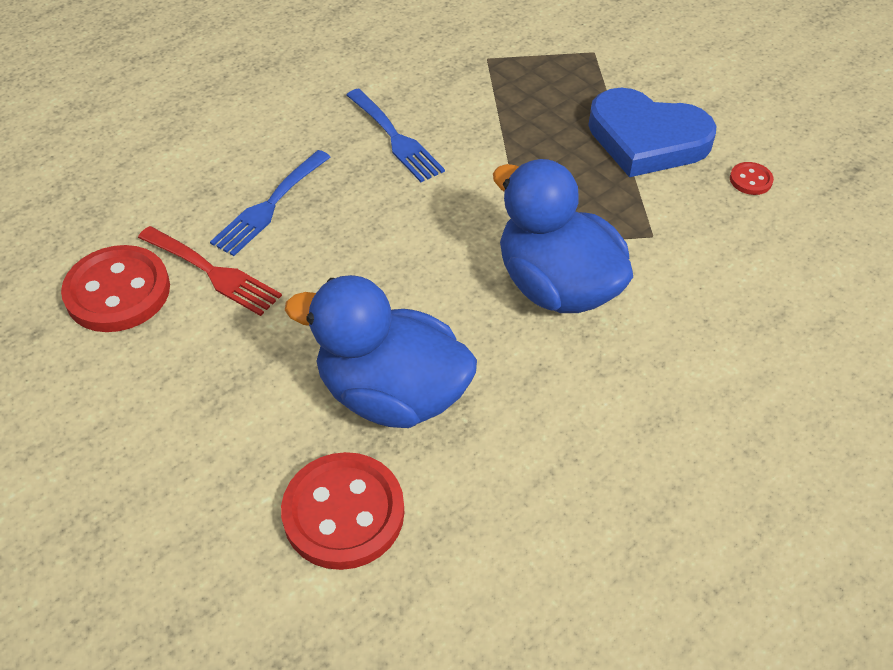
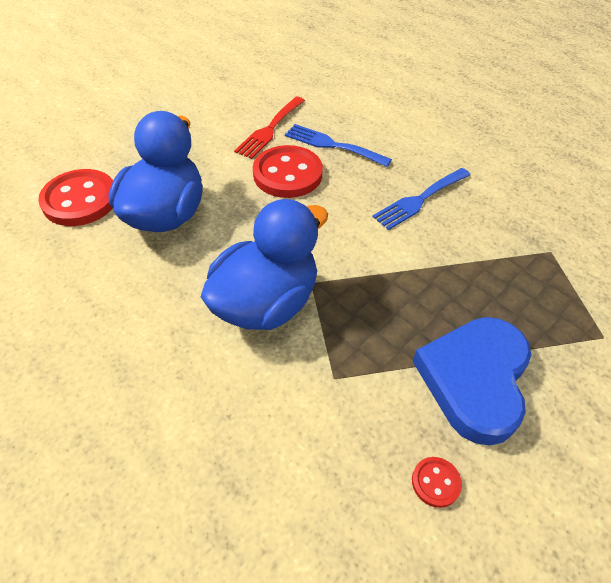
camera: 85 degrees right, 0 degrees up
red button [61,245,170,332] -> red button moved to [253,145,323,198]

